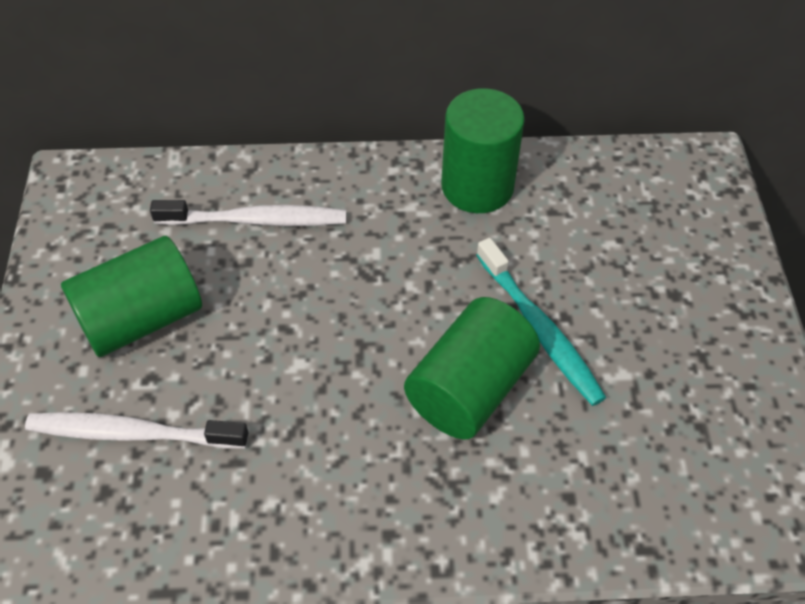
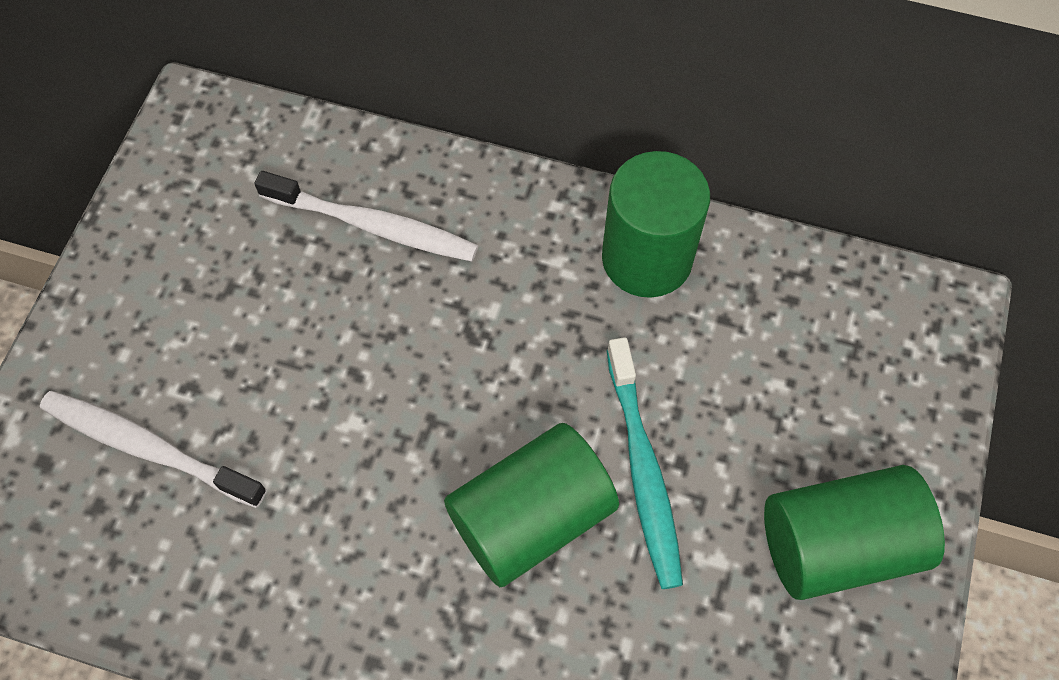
camera: 20 degrees right, 10 degrees up
green cylinder [61,236,202,357] -> green cylinder moved to [764,465,945,600]

